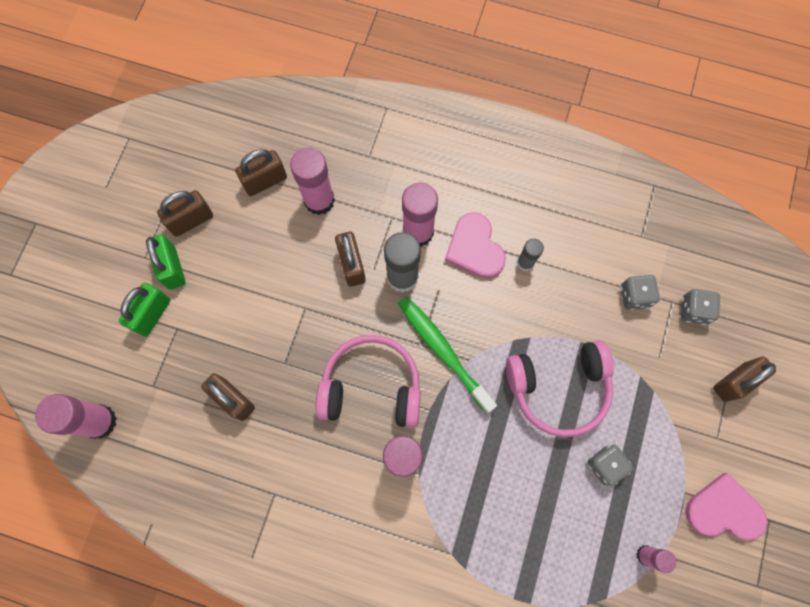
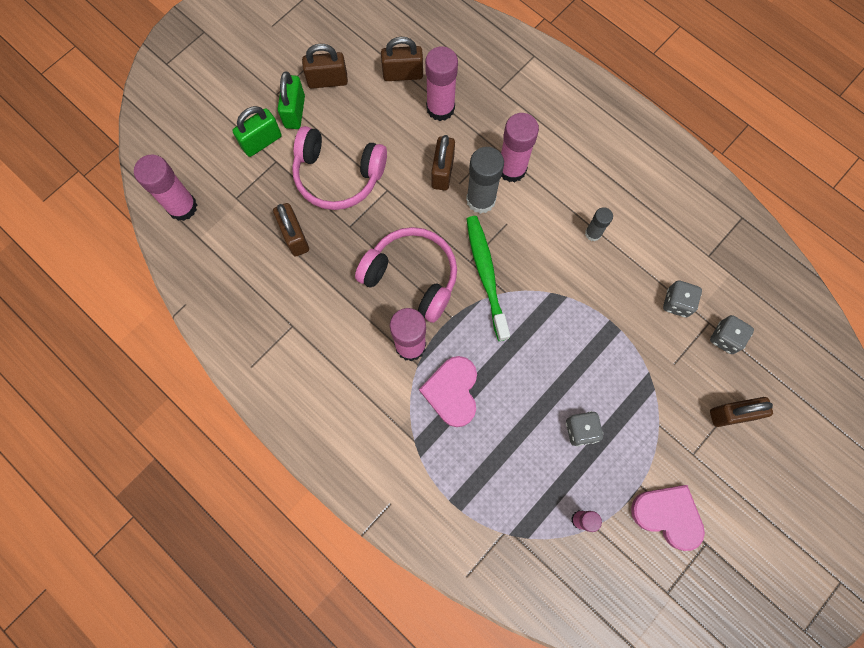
camera: 25 degrees right, 0 degrees up
pink heart [445,212,506,279] -> pink heart moved to [419,356,477,427]
pink headphones [506,340,614,437] -> pink headphones moved to [292,126,387,210]

